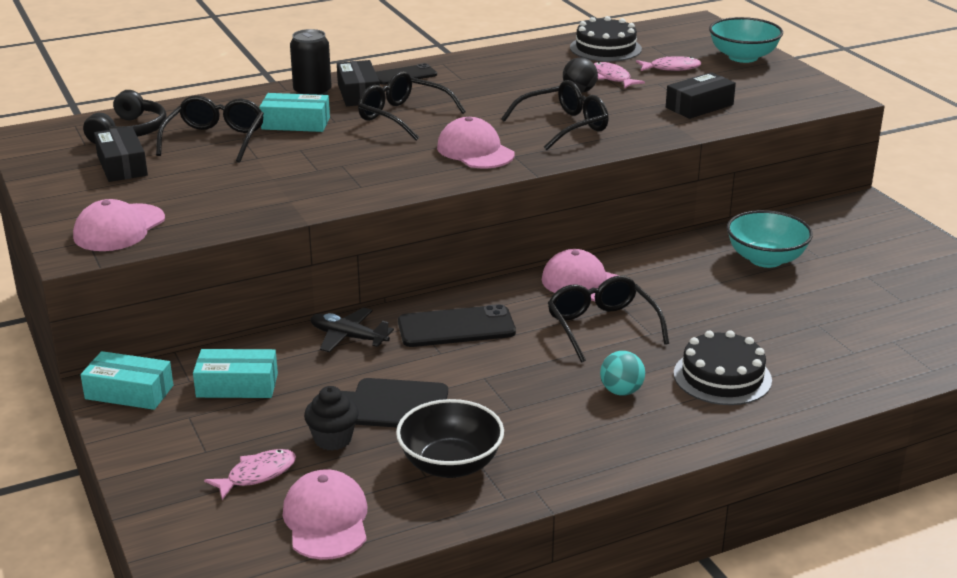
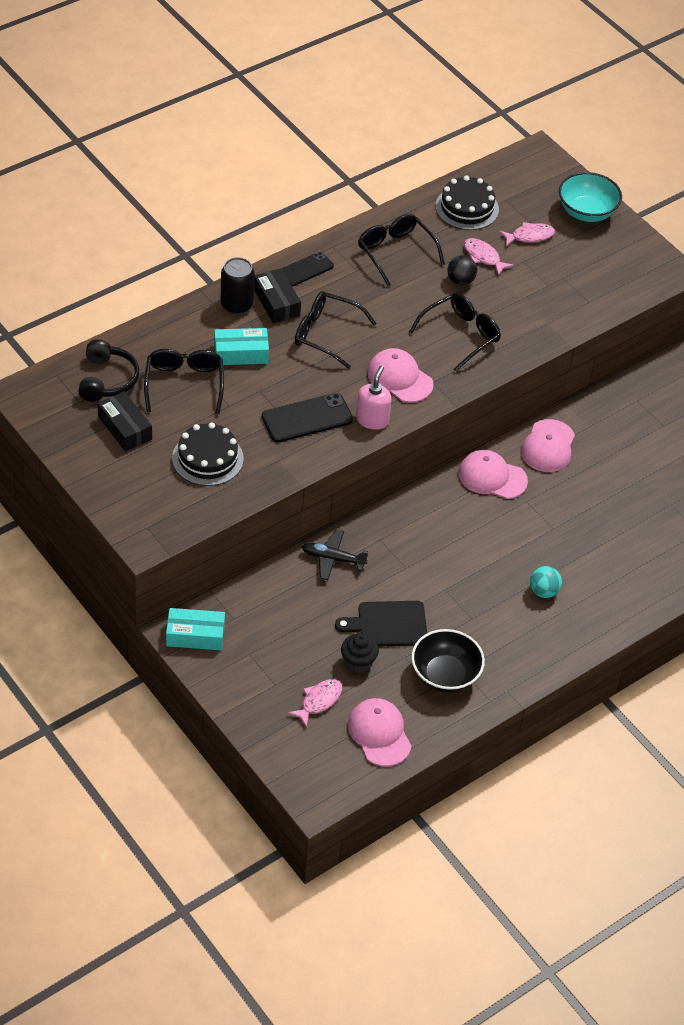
camera: 15 degrees left, 20 degrees up
pink cap [73,199,165,251] -> pink cap moved to [521,419,575,472]
turquoise box [193,349,278,398] -> none
black phone [398,304,516,347] -> black phone moved to [261,393,353,442]
black glasses [548,276,669,362] -> black glasses moved to [358,214,445,286]
black box [666,72,736,119] -> none
black cake [674,330,772,405] -> black cake moved to [172,422,244,486]
turquoise bowl [727,210,813,268] -> none
none -> pink soap dispenser [356,366,392,430]

